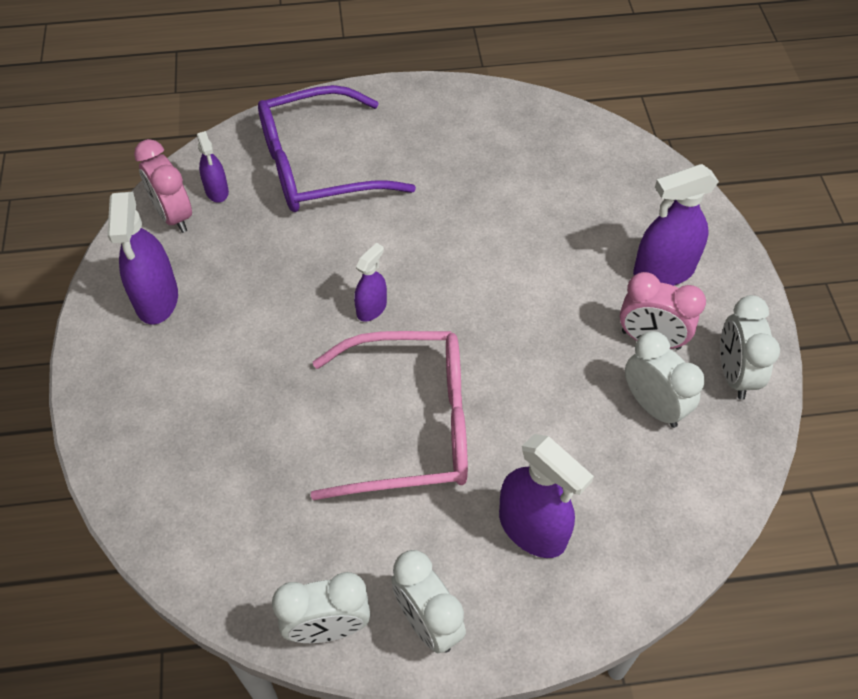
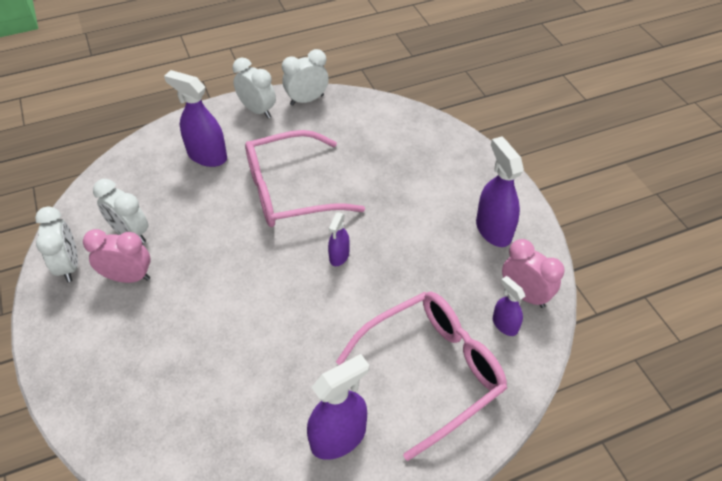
camera: 165 degrees right, 5 degrees down
purple glasses [258,85,416,212] -> pink glasses [336,292,507,461]
purple spray bottle [633,164,719,286] -> purple spray bottle moved to [307,354,369,460]

